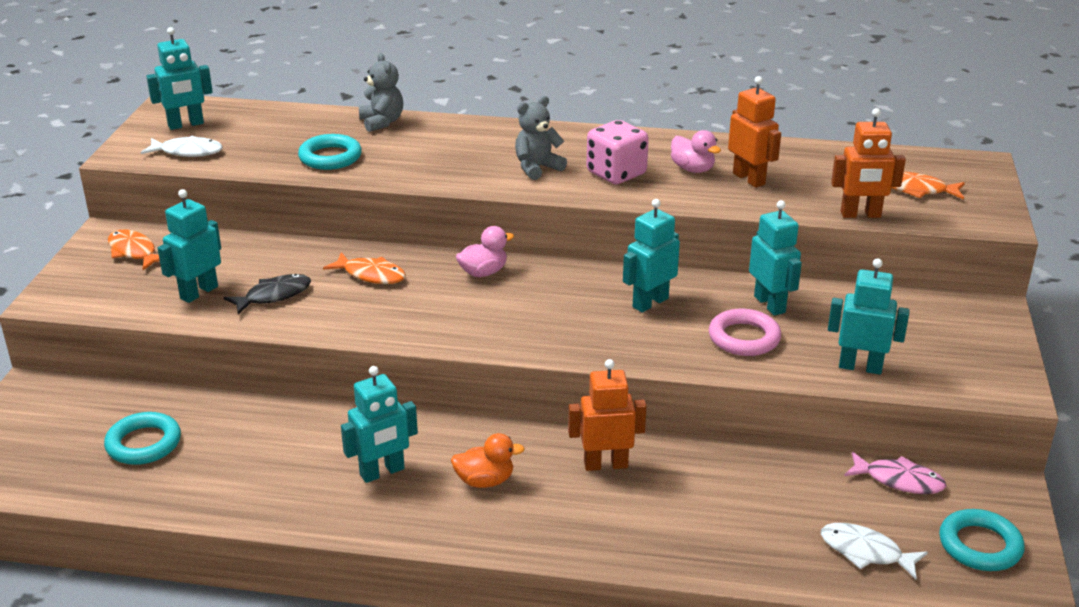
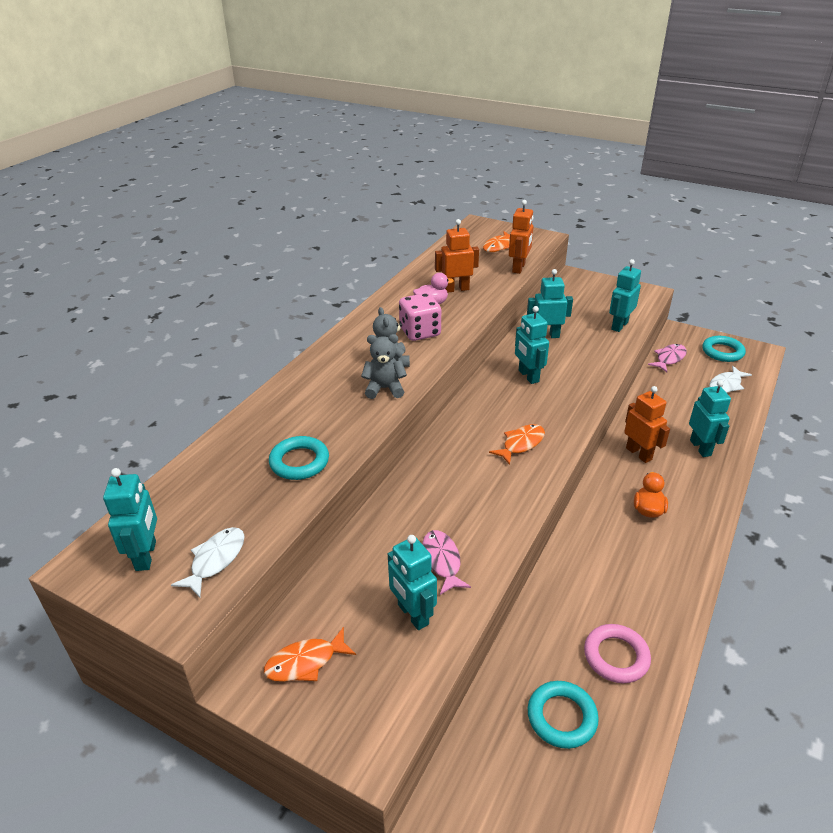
camera: 70 degrees left, 5 degrees up
black fish [224,274,311,315] -> pink fish [422,530,471,595]
orange fish [323,252,406,284] -> orange fish moved to [489,424,545,465]
turquoise robot [341,366,418,483] -> turquoise robot moved to [689,380,731,457]
grey teddy bear [359,53,403,132] -> grey teddy bear moved to [361,334,407,399]
pink duck [456,226,514,277] -> none
orange robot [568,359,647,471] -> orange robot turned 135 degrees clockwise [624,386,670,463]
pink ring [709,309,781,356] -> pink ring moved to [584,624,651,683]

